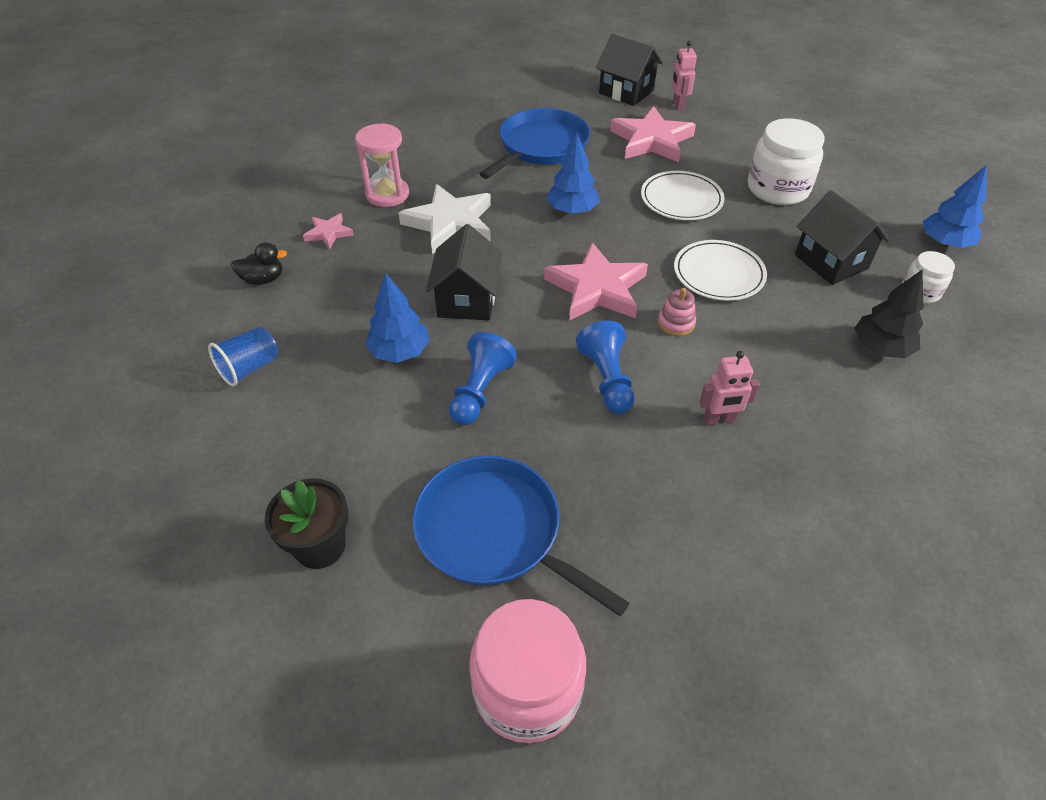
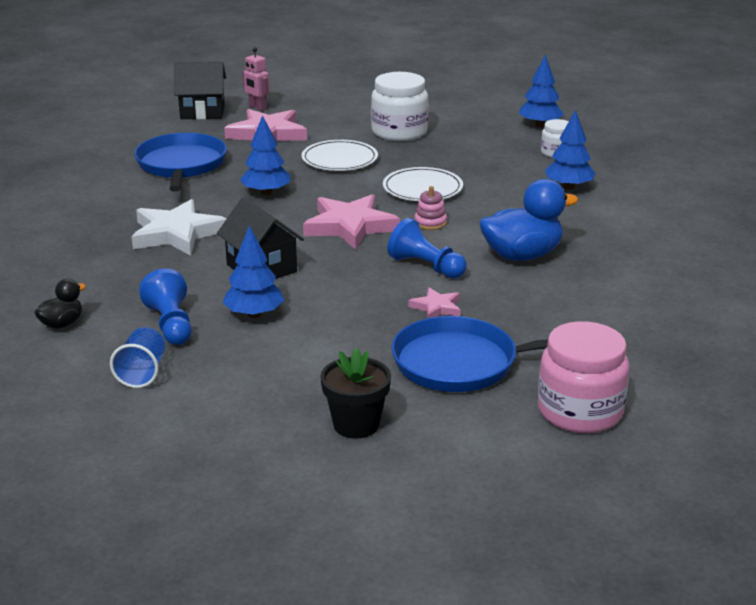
camera: 40 degrees left, 20 degrees down
pink star [303,213,354,249] -> pink star moved to [408,287,461,318]
pink hourglass [355,123,409,207] -> none
blue pawn [449,332,517,425] -> blue pawn moved to [139,269,192,345]
pink robot [699,351,760,425] -> blue duck [479,179,578,261]
black house [795,190,890,285] -> none
black tree [854,269,923,358] -> blue tree [545,110,595,190]

